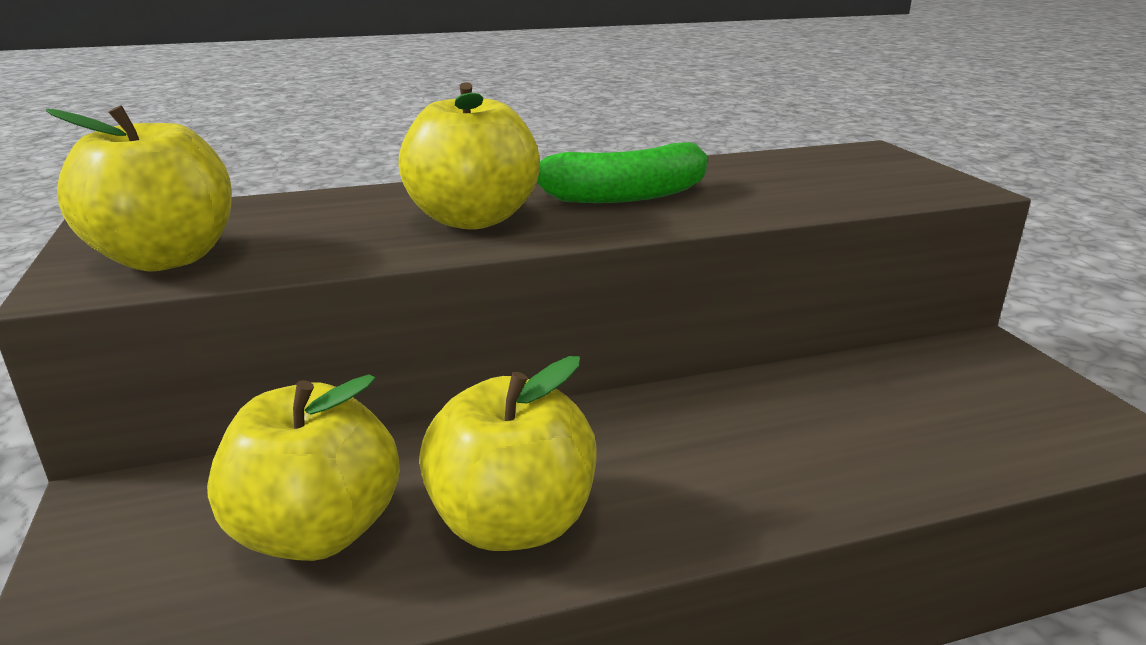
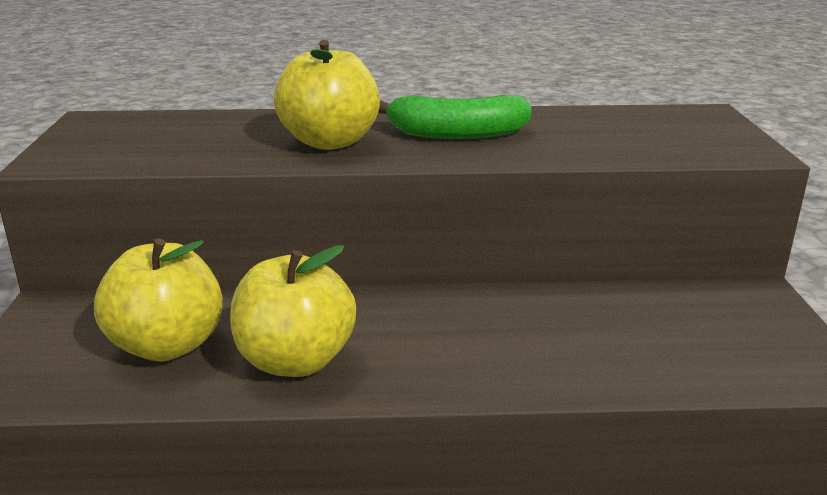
camera: 15 degrees right, 0 degrees up
yellow apple [46,105,232,272] -> none

